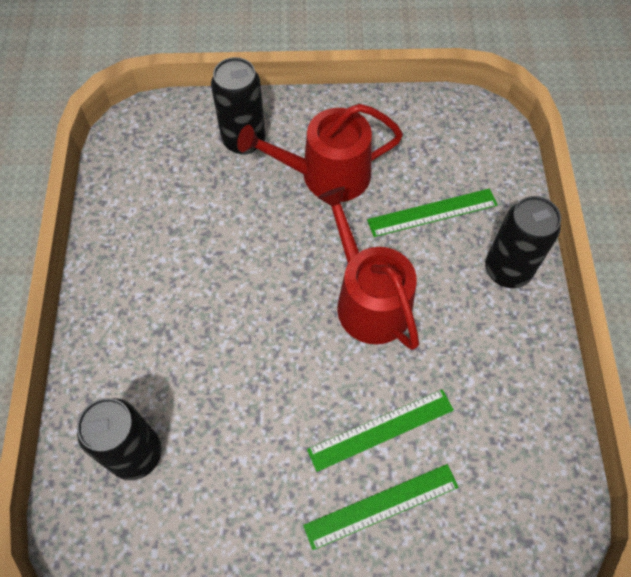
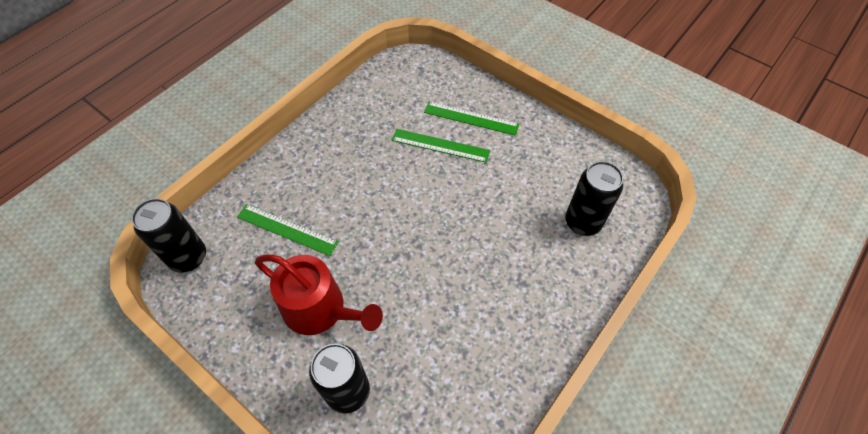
camera: 140 degrees left, 5 degrees down
red watering can [318,187,419,350] -> none
black can [485,196,561,288] -> black can moved to [131,198,206,272]

